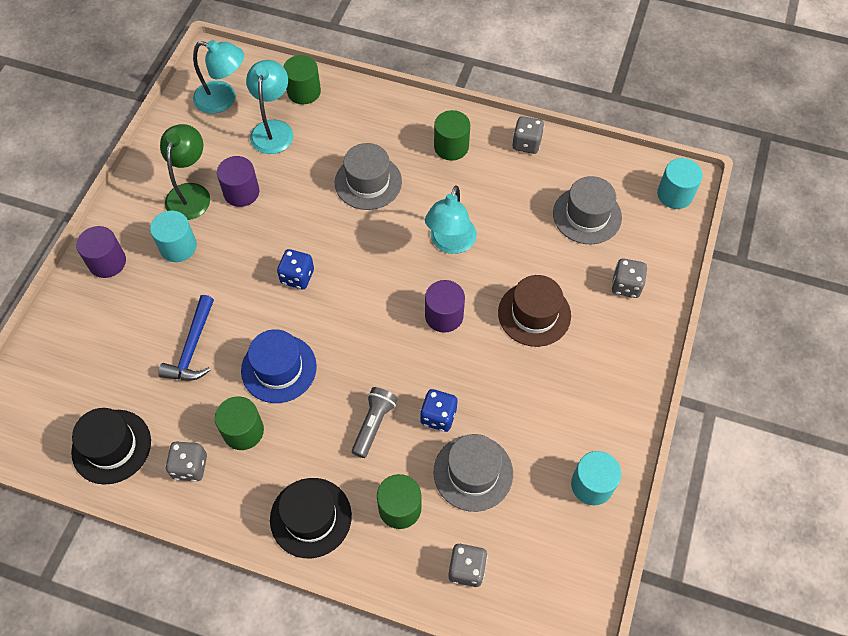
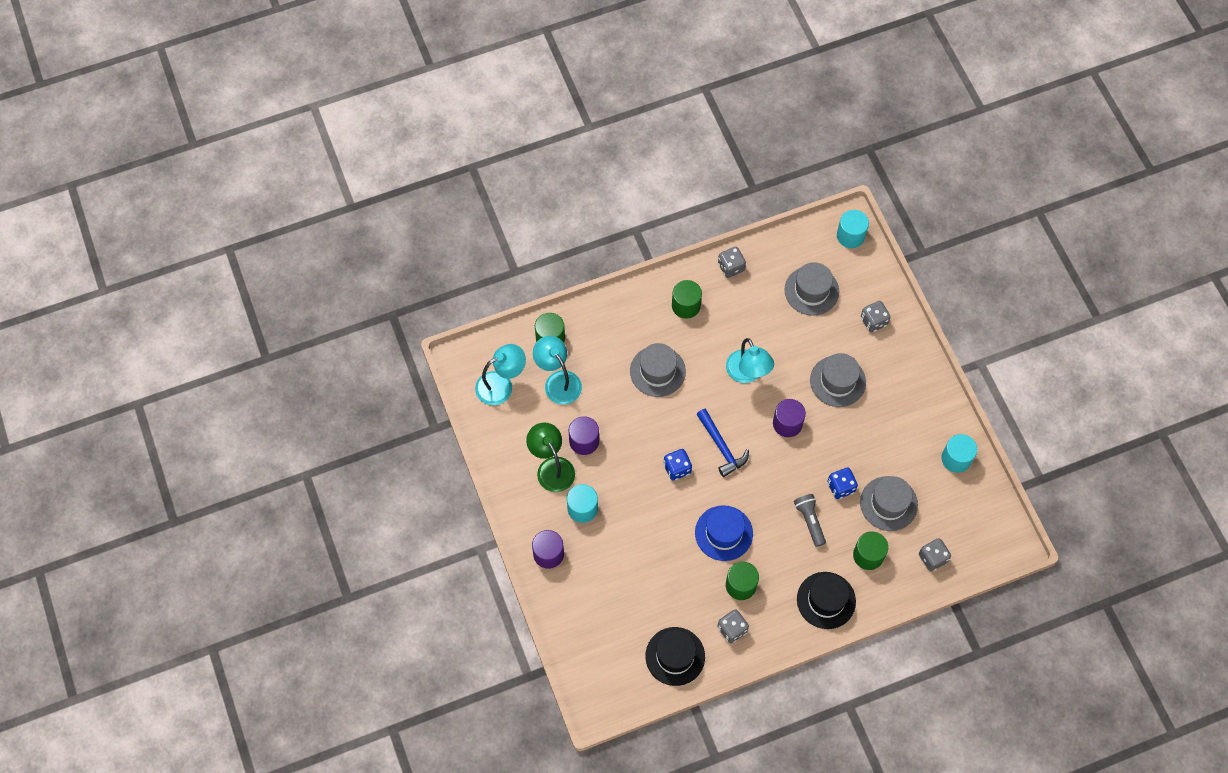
camera: 40 degrees left, 5 degrees up
blue hammer [158,295,214,381] -> blue hammer moved to [697,409,749,477]
brown hat [498,275,571,347] -> grey hat [810,353,866,407]

